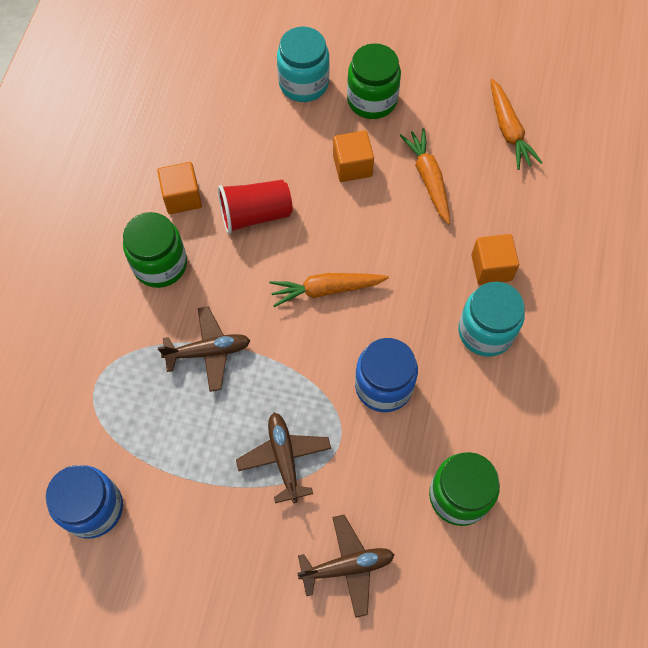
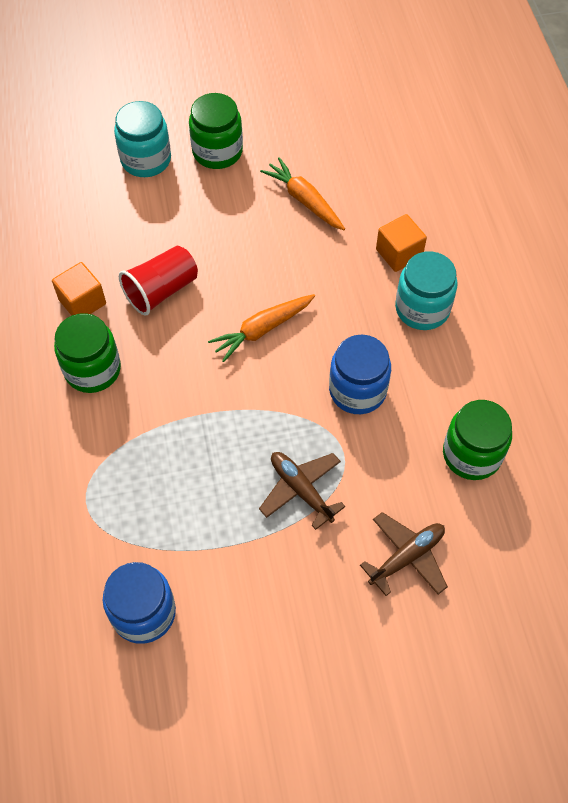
camera: 25 degrees left, 5 degrees down
brown plane [158,306,251,392] -> none
orange cube [333,130,374,182] -> none
orange carrot [490,79,543,170] -> none

